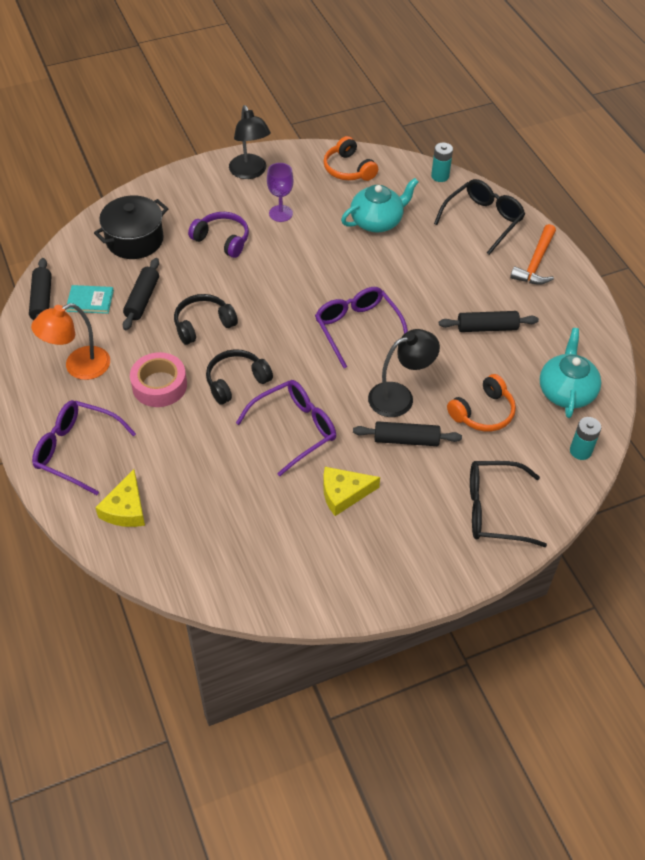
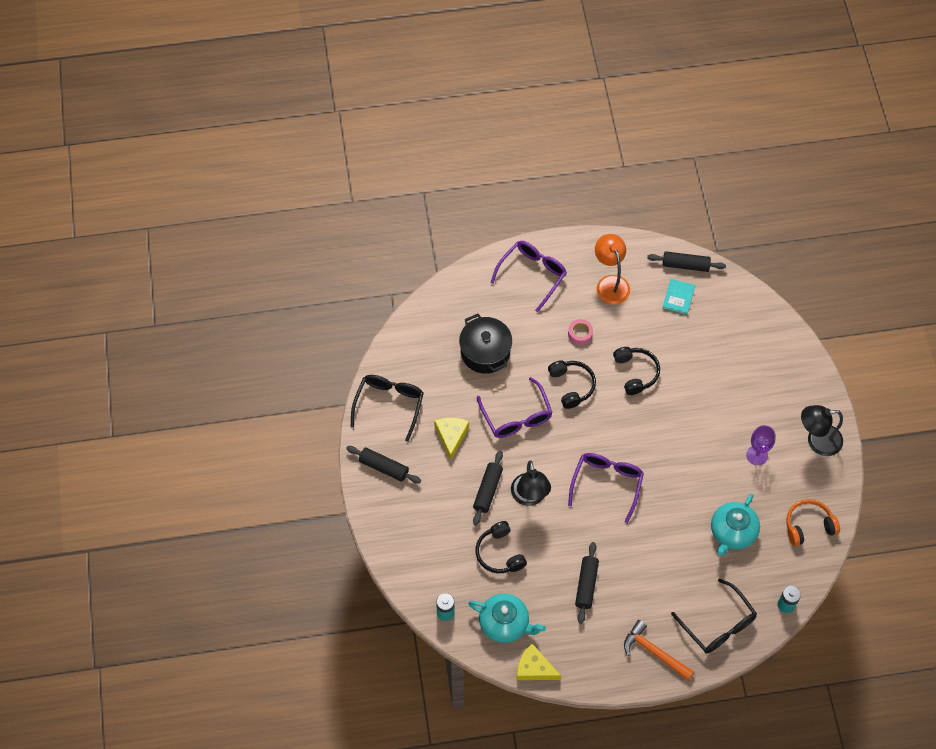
camera: 105 degrees right, 10 degrees up
black pot [94,196,168,259] -> black pot moved to [459,314,512,374]
yellow cheese [95,469,145,527] -> yellow cheese moved to [517,643,561,680]
black rolling pin [123,258,159,330] -> black rolling pin moved to [346,446,421,483]
pink tape [130,352,187,407] -> pink tape [568,319,593,345], size x0.59
purple headphones [188,212,249,258] -> none
purple glasses [315,287,408,368] -> purple glasses turned 60 degrees counterclockwise [568,453,644,523]
turquoise teapot [341,178,418,232] -> turquoise teapot turned 45 degrees clockwise [711,493,760,556]
orange headphones [447,374,516,432] -> black headphones [475,521,527,573]
black glasses [470,461,547,547] -> black glasses moved to [351,375,424,442]

